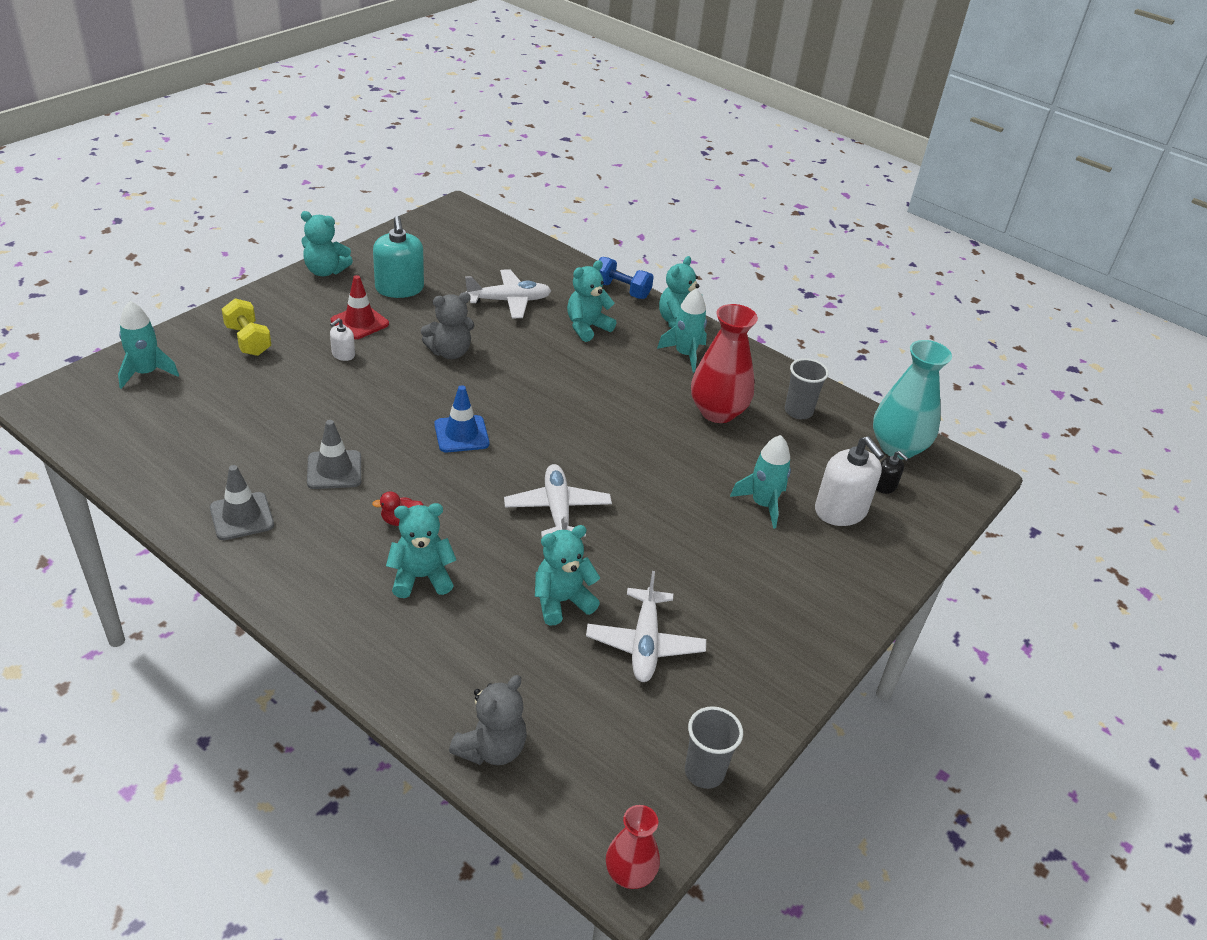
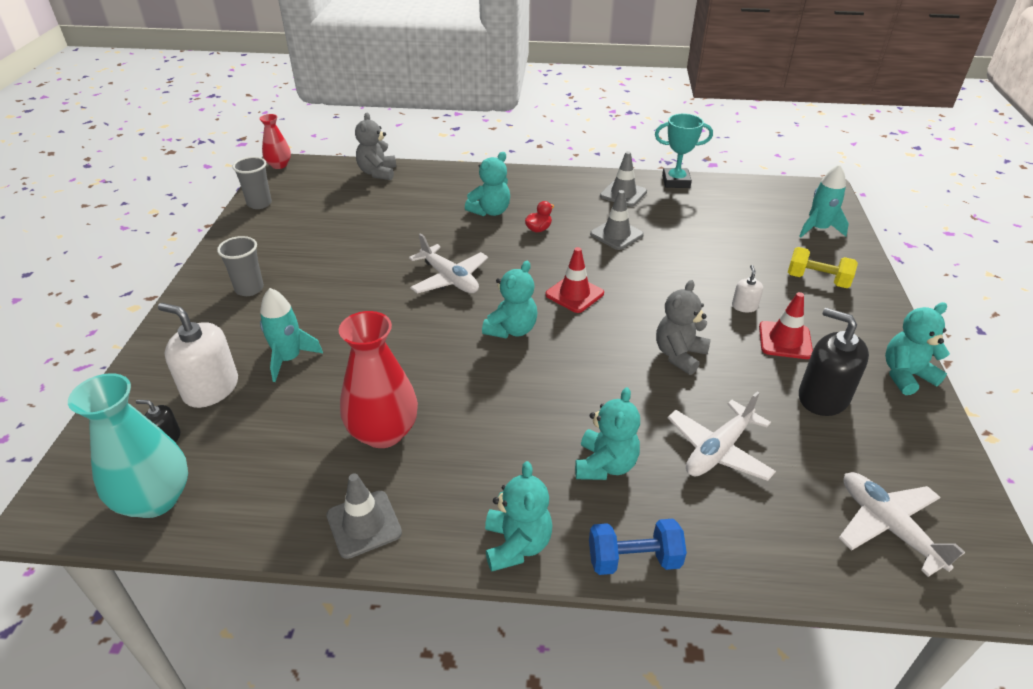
camera: 150 degrees right, 0 degrees up
turquoise soap dispenser [373,216,424,298] -> black soap dispenser [799,308,869,416]
blue traffic cone [434,385,489,452] -> red traffic cone [545,247,604,313]
turquoise teddy bear [535,525,600,625] -> turquoise teddy bear moved to [482,261,537,338]
white plane [586,571,706,682] -> white plane moved to [839,472,965,577]
turquoise rocket [657,288,707,372] -> none
grey cup [785,358,829,419] -> grey cup moved to [217,236,264,296]
none -> grey traffic cone [327,473,402,559]
none -> turquoise trophy [655,114,713,188]

